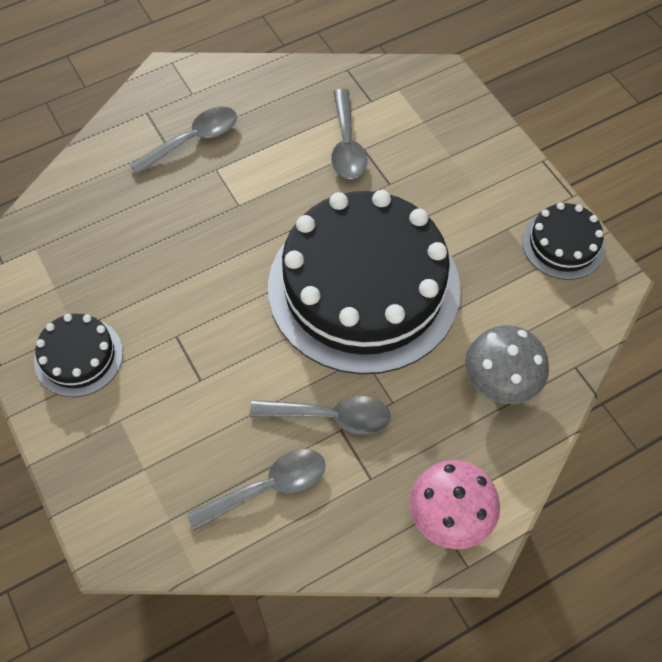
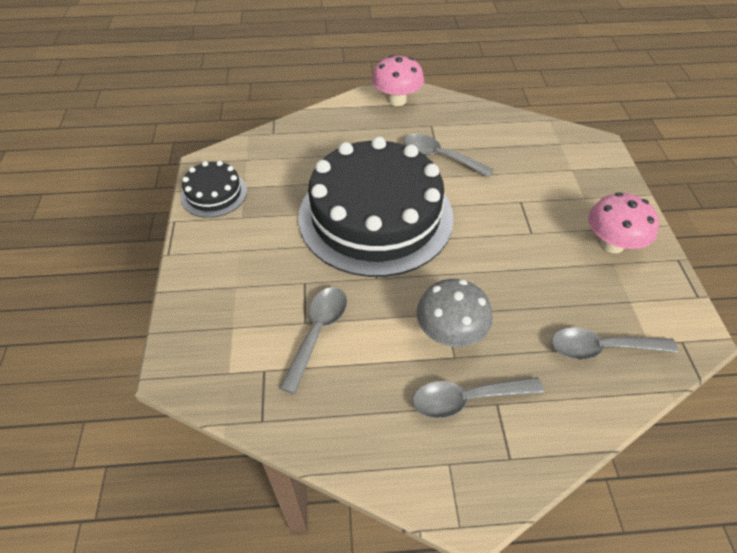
camera: 155 degrees left, 10 degrees down
black cake [34,314,123,397] -> pink mushroom [588,192,659,253]
grey spoon [187,449,326,531] -> grey spoon moved to [552,327,678,360]
grey mushroom [465,325,549,404] -> grey mushroom moved to [417,279,493,347]

